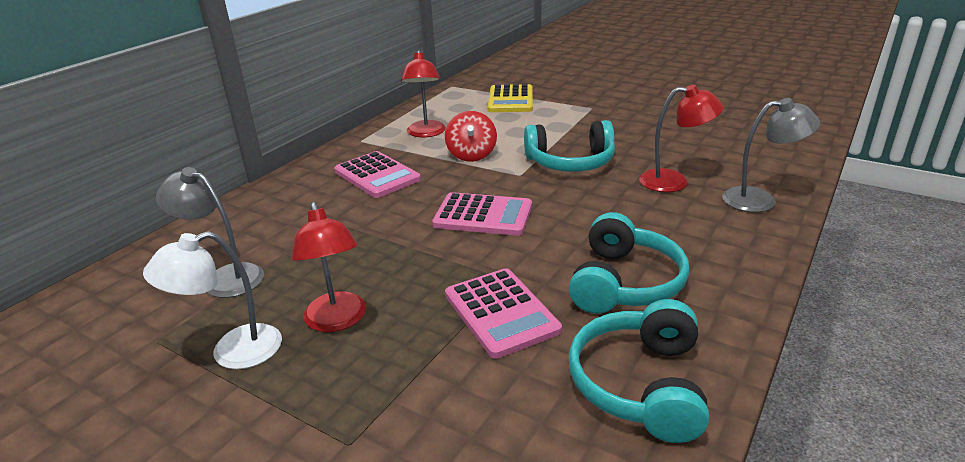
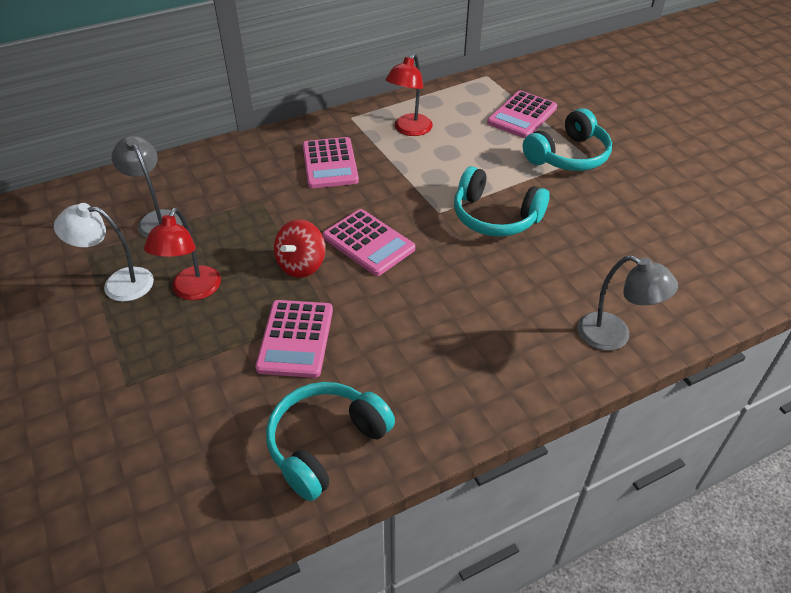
camera: 30 degrees right, 15 degrees up
red spinning top [445,111,497,162] -> red spinning top moved to [274,220,325,278]
yellow calculator [488,84,533,112] -> pink calculator [487,91,557,138]
turquoise headphones [569,212,689,314] -> turquoise headphones moved to [523,108,612,171]
red lamp [639,85,724,192] -> none

